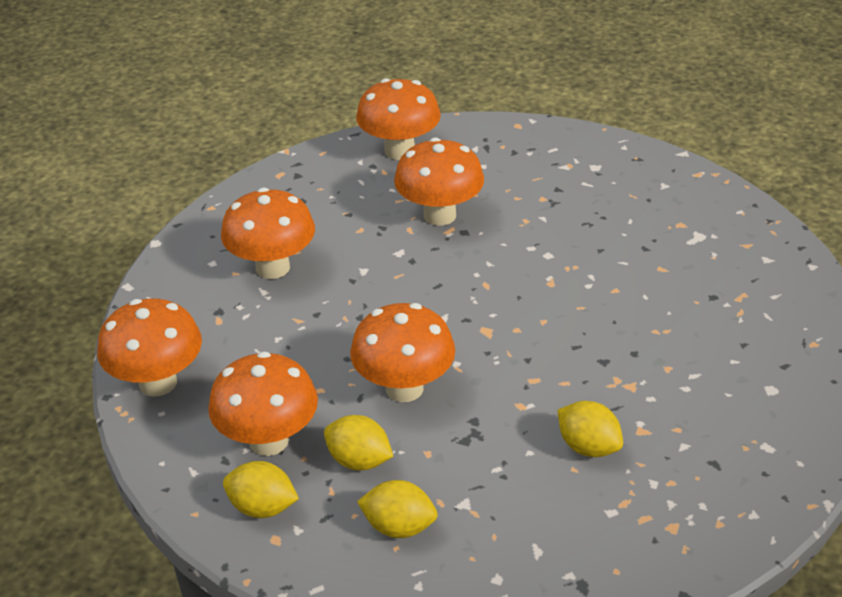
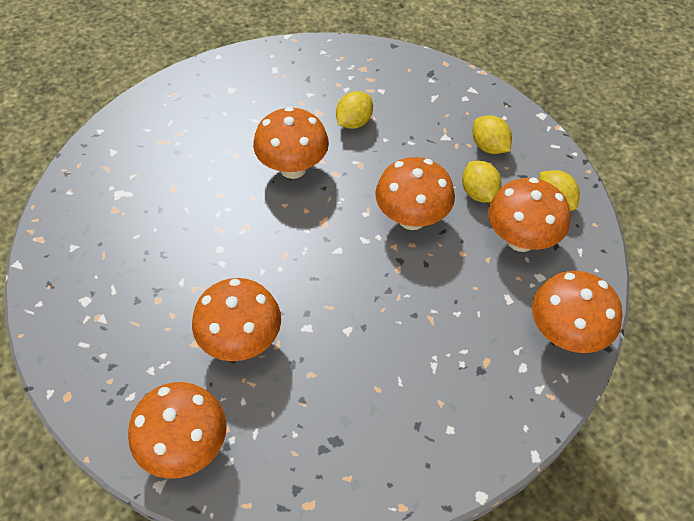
camera: 140 degrees left, 15 degrees up
orange mushroom [221,188,315,279] -> orange mushroom moved to [253,107,329,179]
yellow lemon [557,401,623,457] -> yellow lemon turned 45 degrees clockwise [336,91,373,129]

